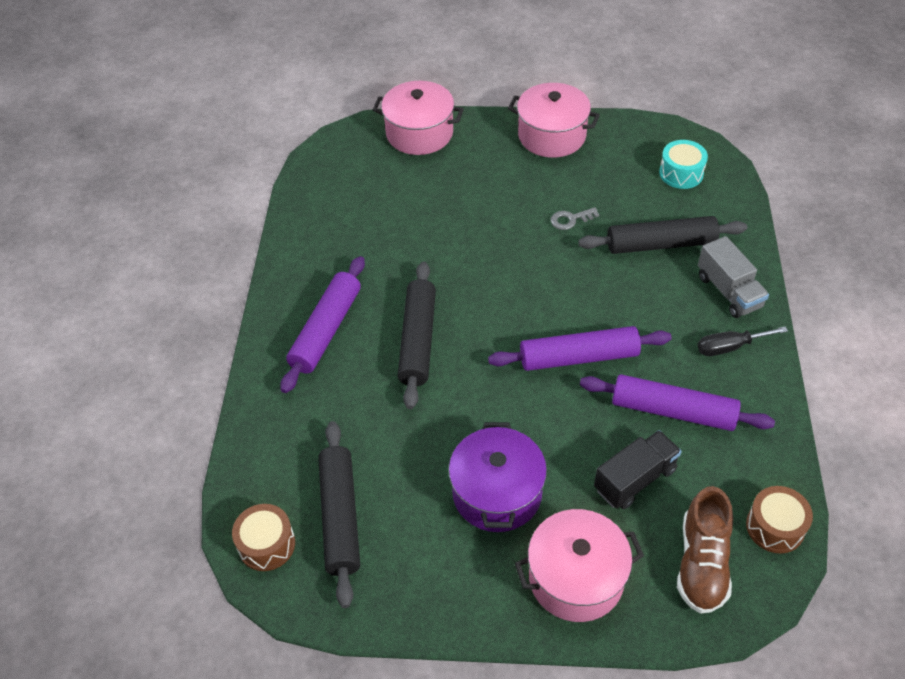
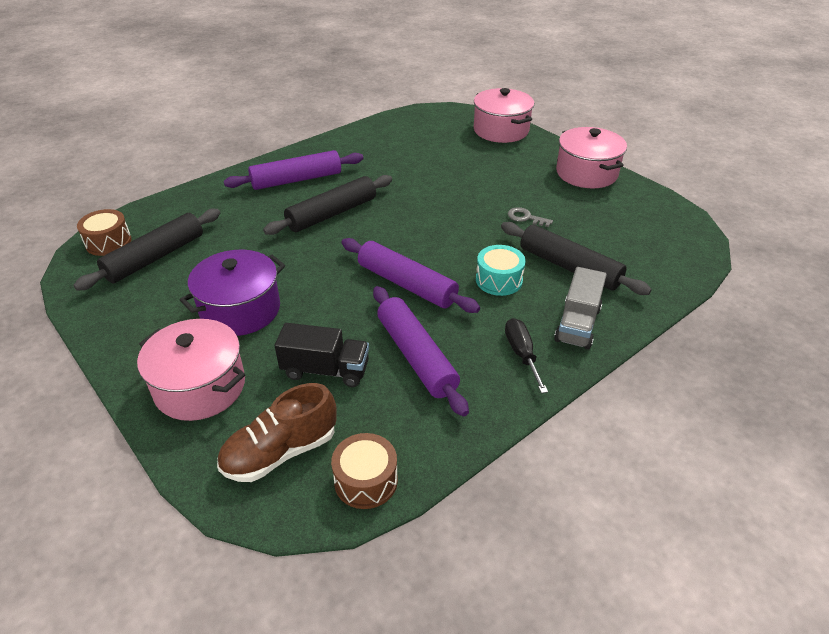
camera: 45 degrees right, 10 degrees down
turquoise drum [659,140,708,189] -> turquoise drum moved to [476,245,526,296]
black screwdriver [698,326,788,356] -> black screwdriver turned 45 degrees clockwise [505,318,548,393]

